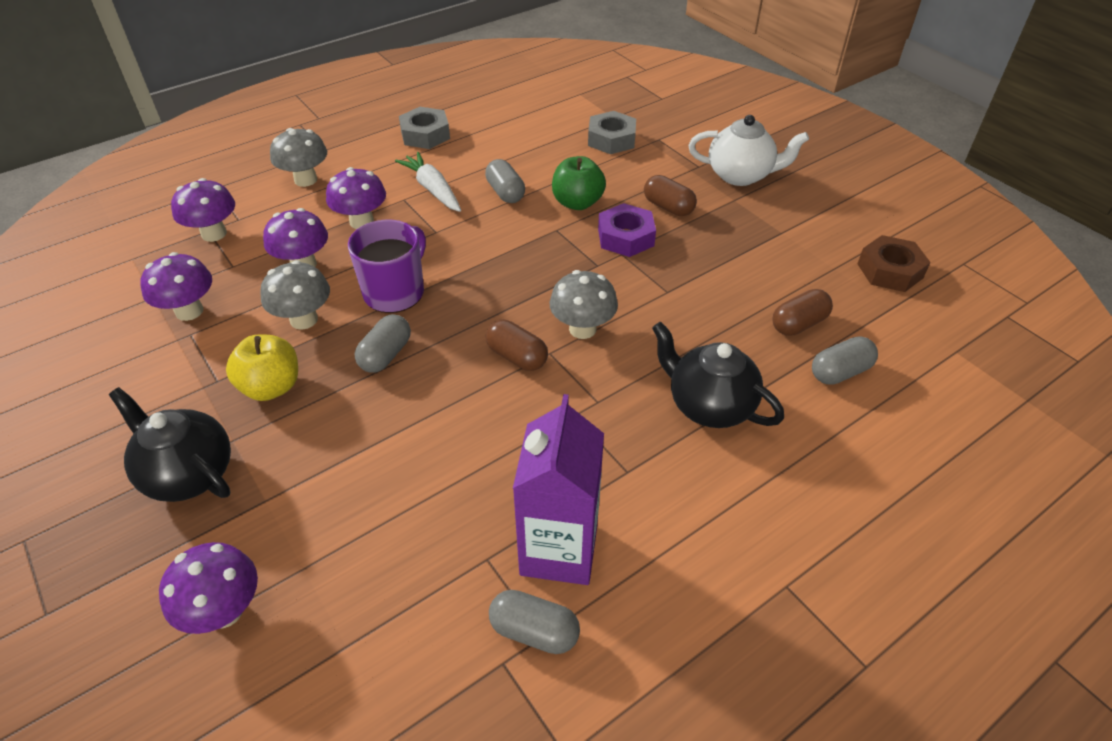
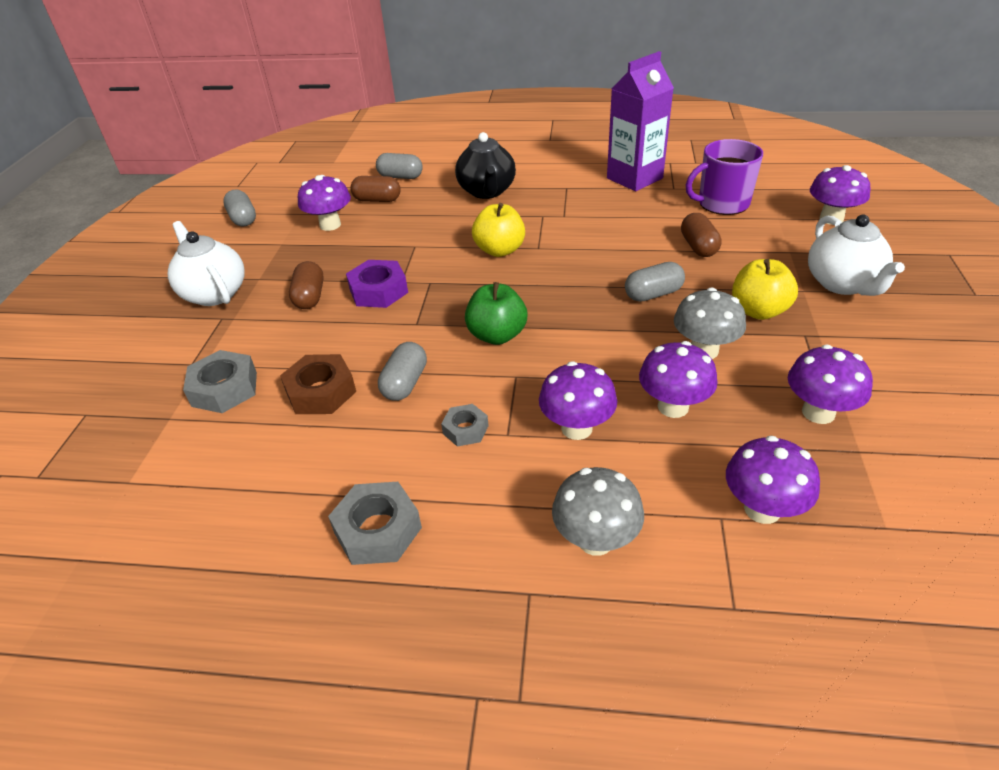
camera: 135 degrees left, 5 degrees down
black teapot [109,387,231,502] -> white teapot [808,215,905,296]
purple mug [348,220,426,313] -> purple mug moved to [686,139,763,215]
white carrot [395,152,461,212] -> grey nut [441,404,489,447]
brown capsule [486,320,548,371] -> brown capsule moved to [681,213,722,257]
grey capsule [489,590,580,654] -> grey capsule moved to [223,189,256,226]
grey mushroom [550,270,618,339] -> yellow apple [472,203,525,257]
green apple [552,156,606,210] -> green apple moved to [465,282,527,345]
brown nut [857,235,931,292] -> brown nut moved to [280,354,356,414]
none -> purple mushroom [298,175,351,231]

